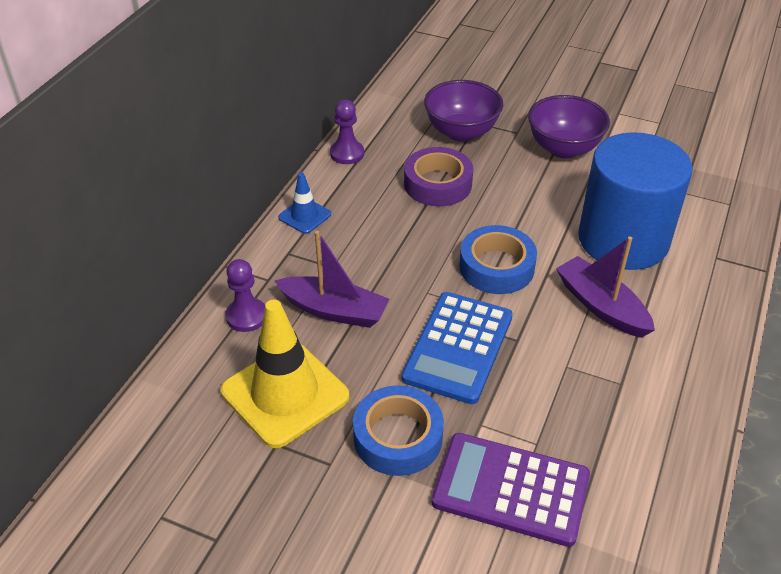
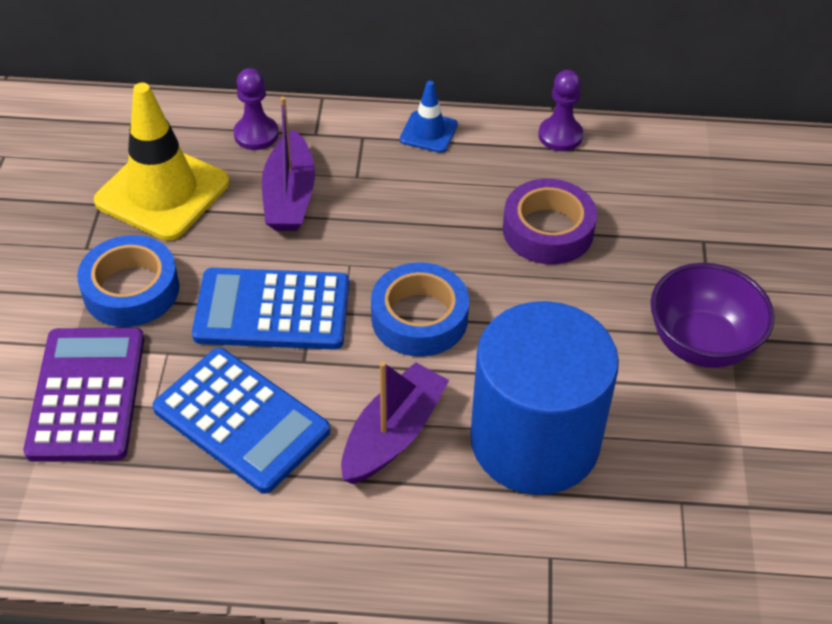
camera: 70 degrees right, 5 degrees up
purple bowl [424,80,503,142] -> none
none -> blue calculator [152,348,330,494]

